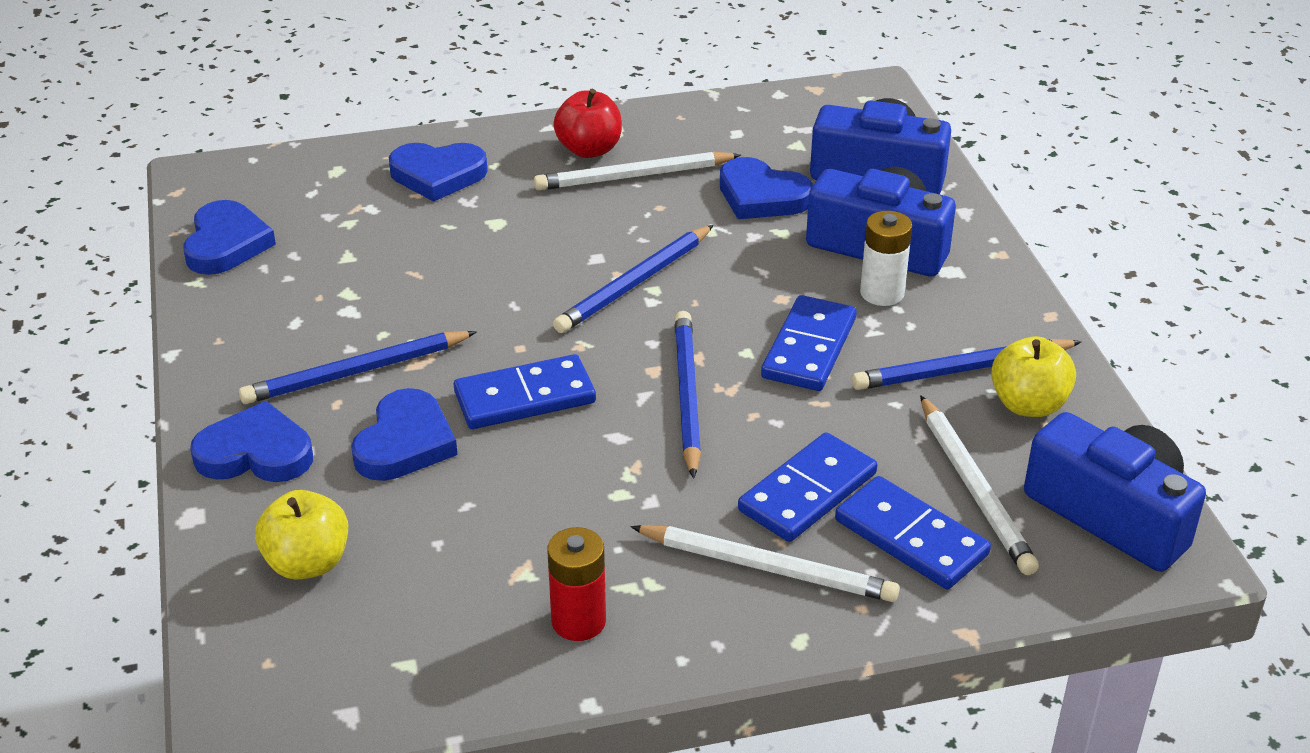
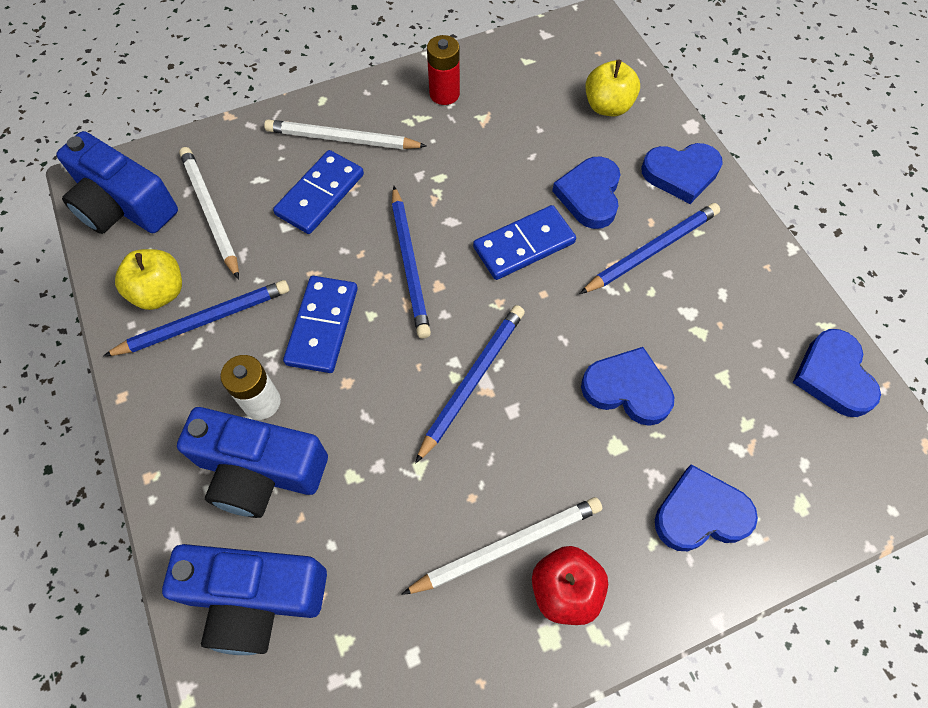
camera: 170 degrees right, 25 degrees up
blue heart [720,157,813,219] -> blue heart moved to [581,347,674,426]
blue domino [835,476,991,589] -> none

